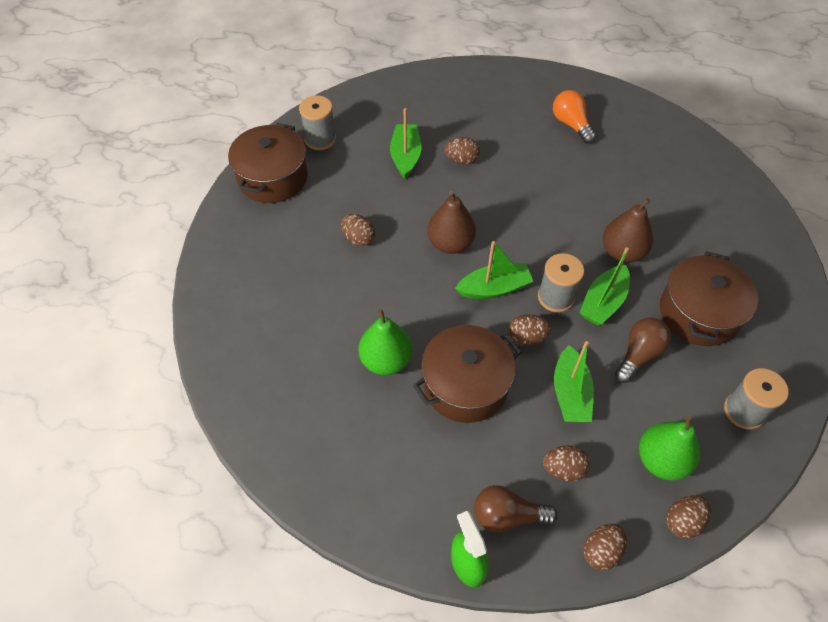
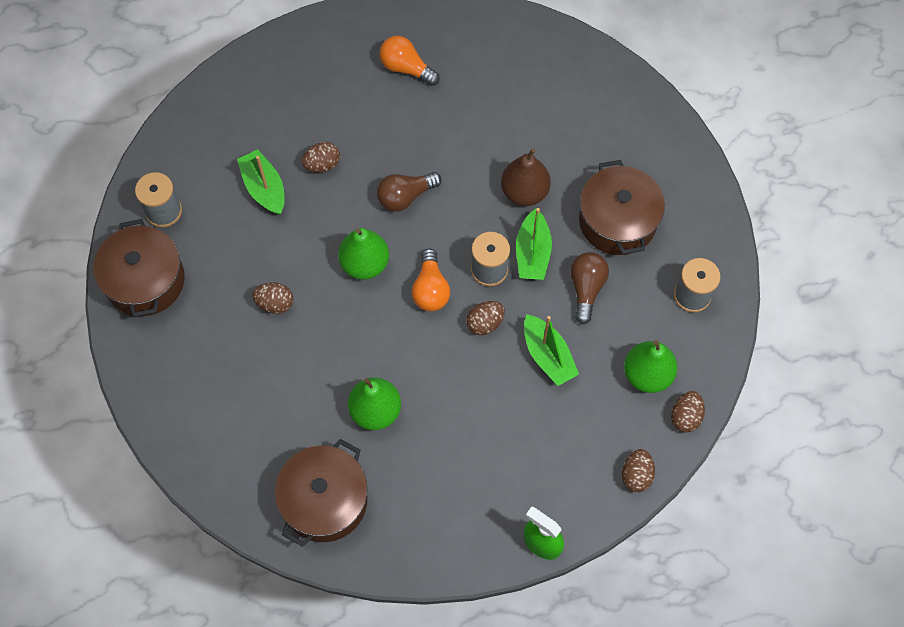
camera: 30 degrees left, 10 degrees up
brown pot [413,325,521,423] -> brown pot moved to [275,439,368,547]
brown pear [427,190,476,254] -> green pear [338,228,389,279]
green boat [455,241,533,299] -> orange light bulb [412,249,450,311]
brown light bulb [474,485,558,533] -> brown light bulb moved to [377,172,442,212]
brown egg [543,446,590,482] -> none

